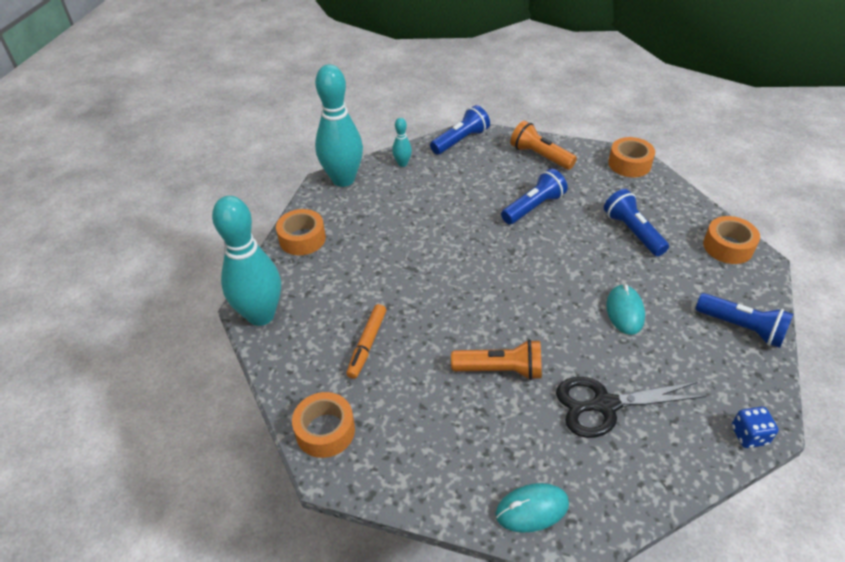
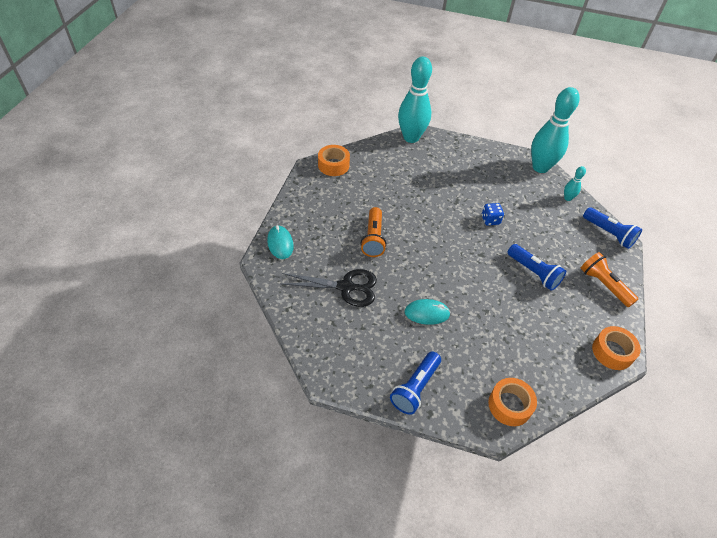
camera: 85 degrees right, 5 degrees up
orange tape [276,209,326,255] -> none
orange marker [346,304,386,379] -> none
orange flashlight [510,121,577,170] -> orange flashlight turned 75 degrees counterclockwise [580,252,639,308]
black scissors [556,377,706,438] -> black scissors turned 105 degrees clockwise [281,269,377,307]
blue flashlight [604,189,669,256] -> none
blue dice [732,407,778,448] -> blue dice moved to [482,203,504,226]

